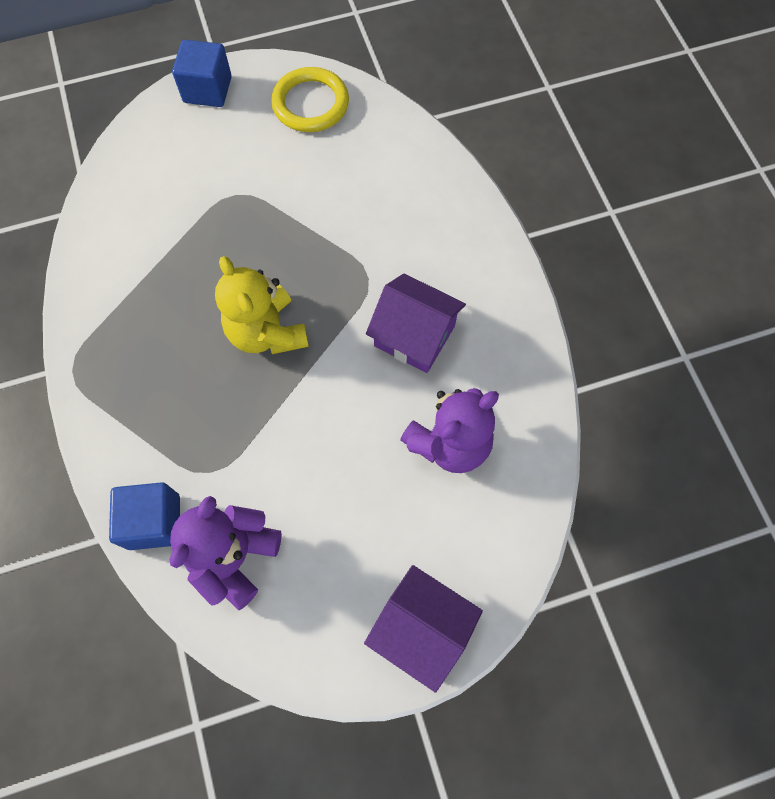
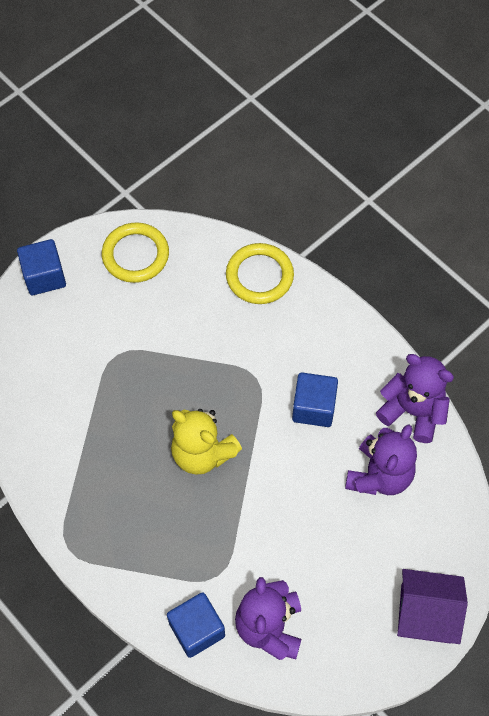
camera: 25 degrees left, 5 degrees down
purple house [366,273,466,373] -> blue cube [292,372,338,427]
none -> yellow ring [226,243,294,304]
none -> purple teddy bear [376,354,454,443]

